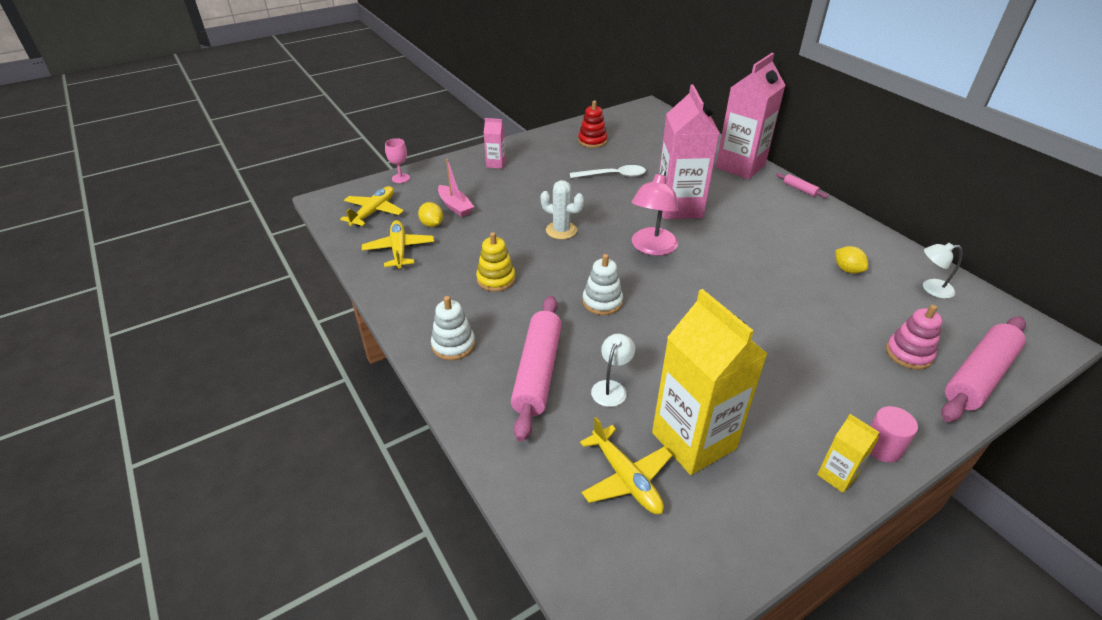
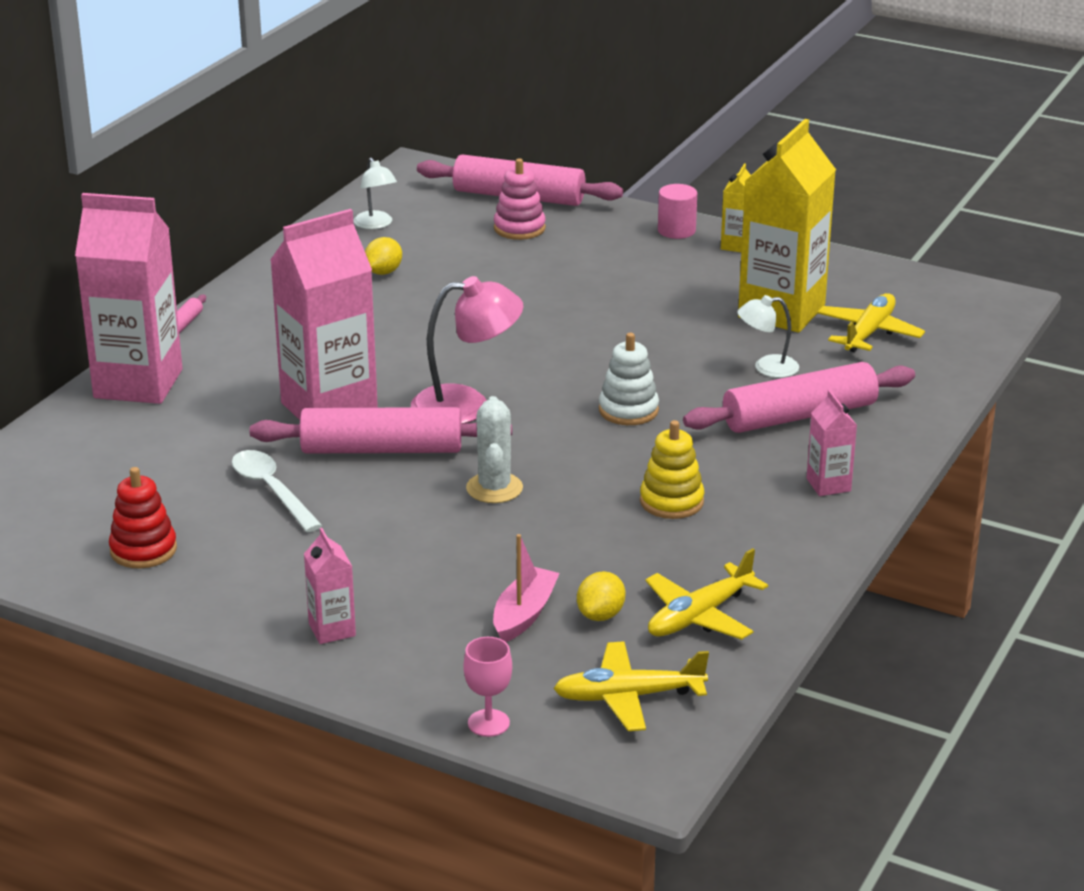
camera: 120 degrees left, 10 degrees down
white stacking toy [431,296,475,360] -> pink carton [807,390,857,496]
none -> pink rolling pin [250,407,512,453]

